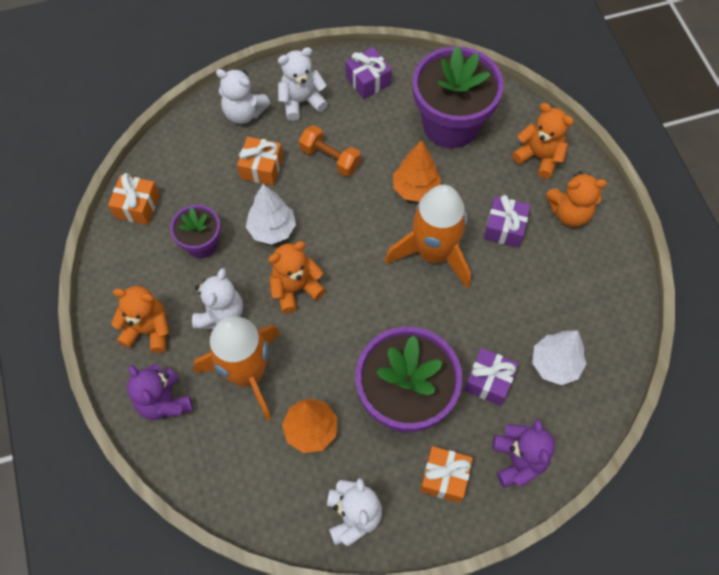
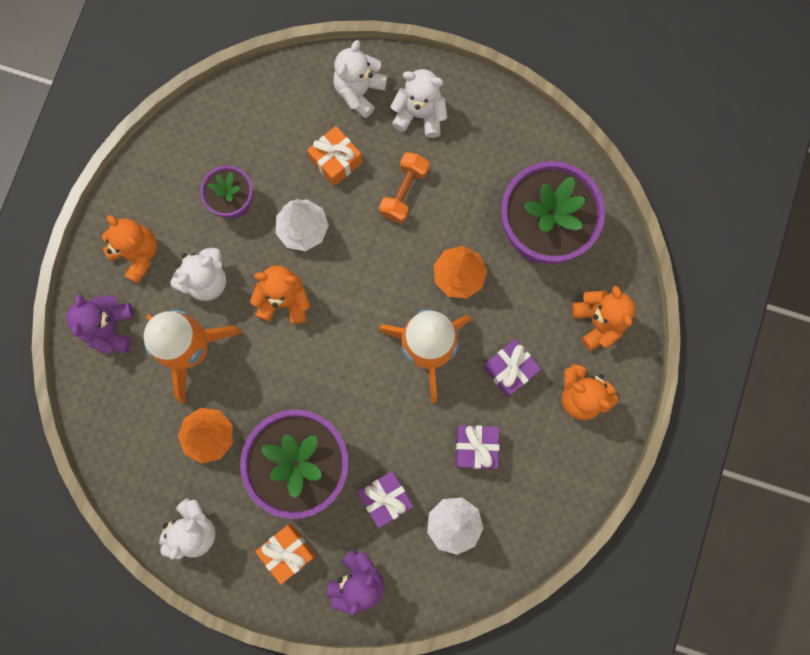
camera: 35 degrees right, 15 degrees up
orange gift [108,173,160,225] -> none
white teddy bear [216,69,271,124] -> white teddy bear turned 60 degrees clockwise [333,40,388,118]
orange dumbbell [299,125,361,177] -> orange dumbbell turned 45 degrees clockwise [379,152,429,223]
purple gift [346,47,392,99] -> purple gift moved to [456,425,499,469]

